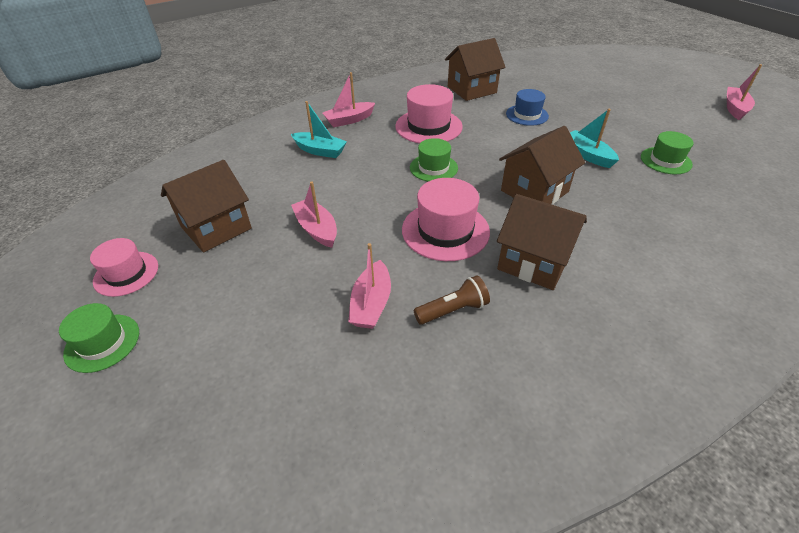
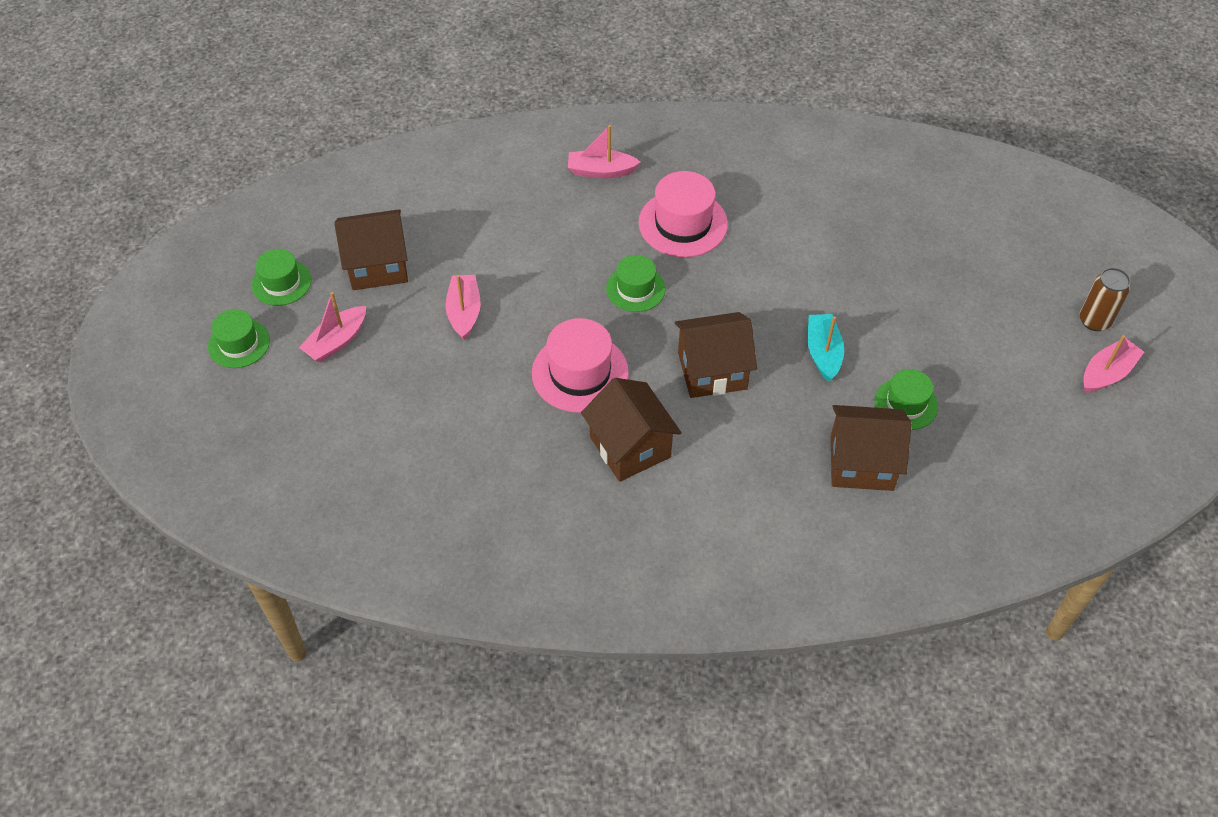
camera: 30 degrees right, 10 degrees up
pink hat [90,238,158,297] -> green hat [252,249,311,306]
turquoise boat [291,101,347,158] -> none
pink boat [348,243,391,329] -> pink boat moved to [299,292,366,362]
brown flashlight [414,275,490,325] -> none
brown house [445,38,506,101] -> brown house moved to [831,405,911,491]
blue hat [506,89,549,126] -> none
none -> brown can [1080,268,1131,331]

